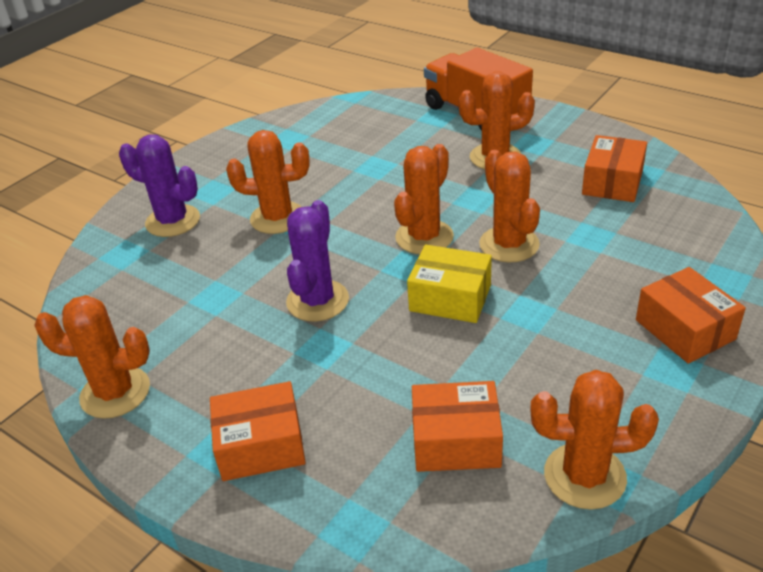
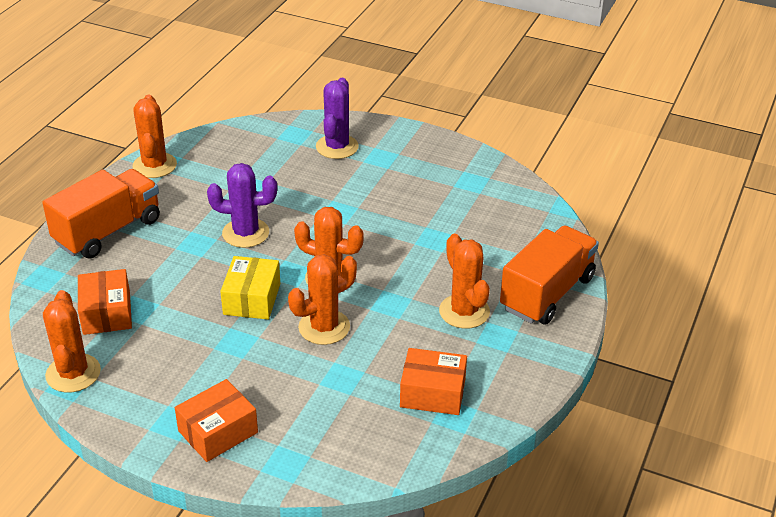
camera: 75 degrees right, 0 degrees up
orange box [210,381,306,481] -> orange truck [42,169,160,258]
orange cactus [226,130,310,234] -> none

